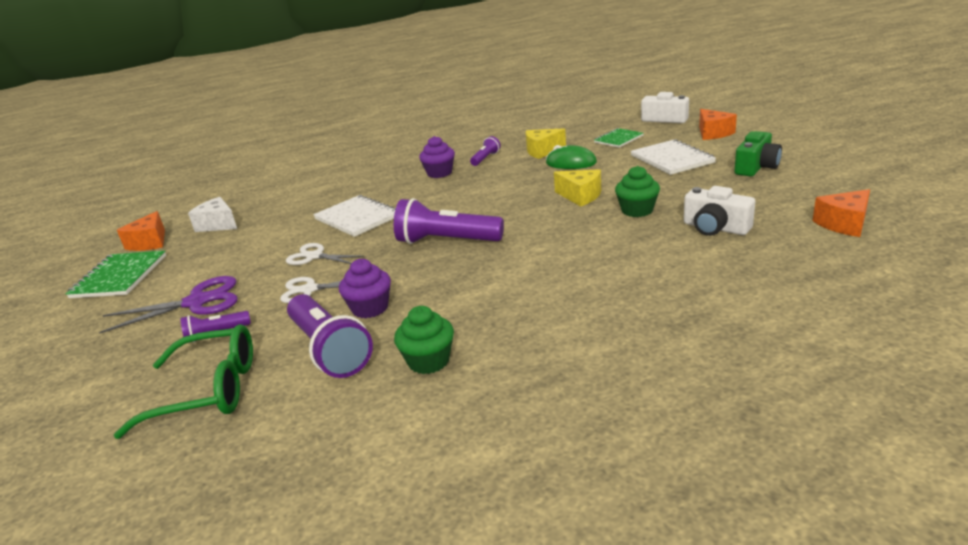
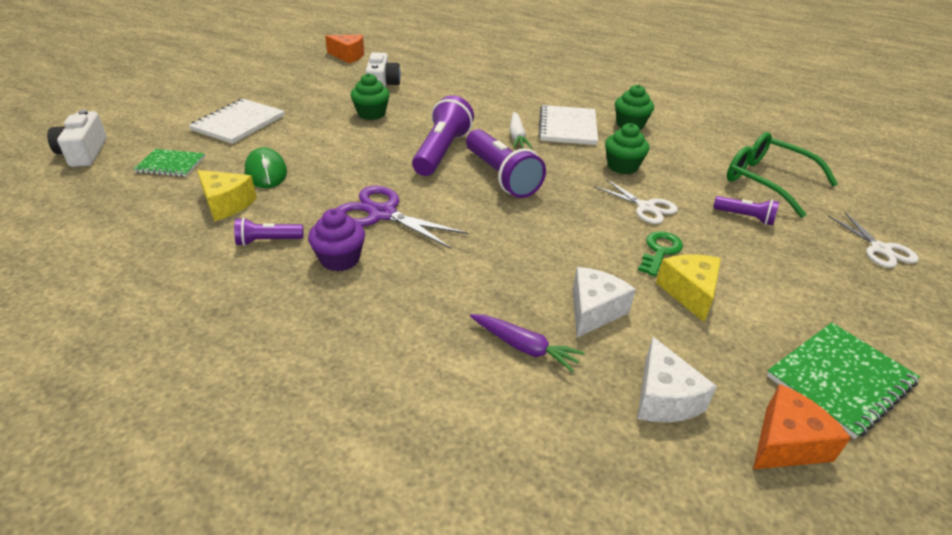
camera: 135 degrees left, 10 degrees up
purple scissors [99,276,237,333] -> purple scissors moved to [336,186,469,249]
white scissors [286,243,365,265] -> white scissors moved to [828,211,919,268]
purple flashlight [287,294,373,378] -> purple flashlight moved to [412,95,474,176]
white notebook [313,195,396,237] -> white notebook moved to [538,105,598,145]
purple cupcake [339,259,391,319] -> green cupcake [605,123,649,174]
yellow cheese [554,169,601,206] -> yellow cheese moved to [656,254,721,322]
orange cheese [699,109,737,140] -> none
green camera [734,131,782,176] -> none
none -> purple carrot [470,314,584,373]
none -> white carrot [510,112,532,148]
none -> white cheese [573,267,636,338]
none -> green key [638,231,683,276]

